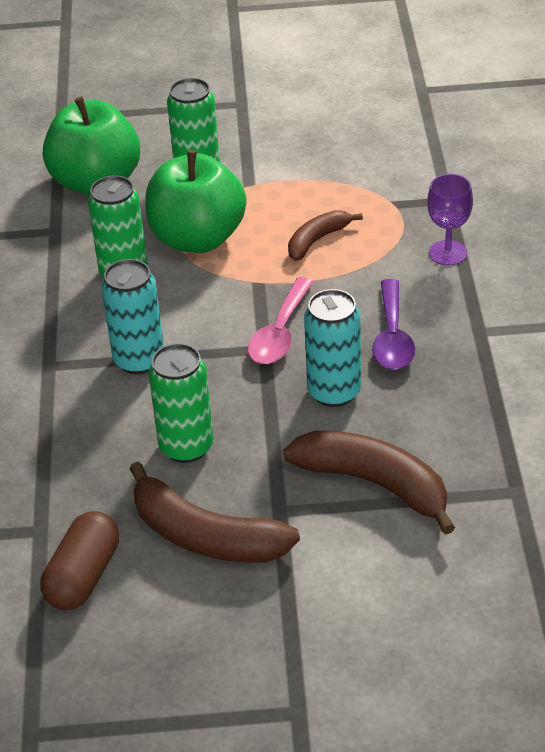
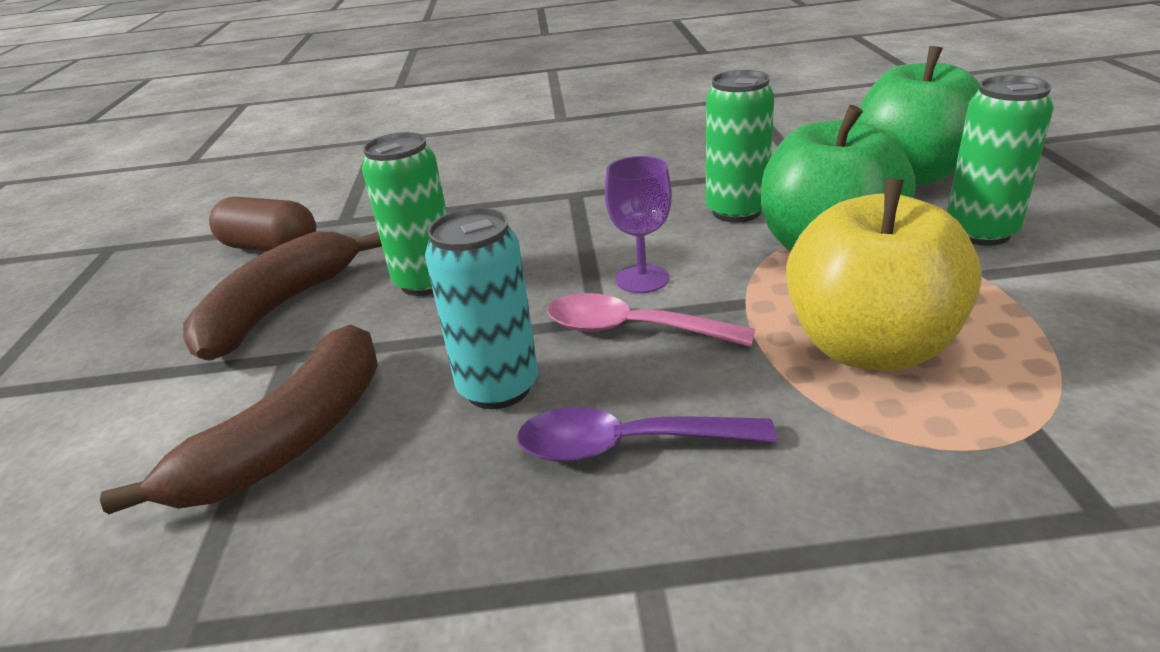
camera: 90 degrees right, 10 degrees down
turquoise can [102,259,164,375] -> none
brown banana [288,210,363,261] -> yellow apple [786,179,982,371]
purple goblet [427,174,473,266] -> purple goblet moved to [605,156,672,293]

